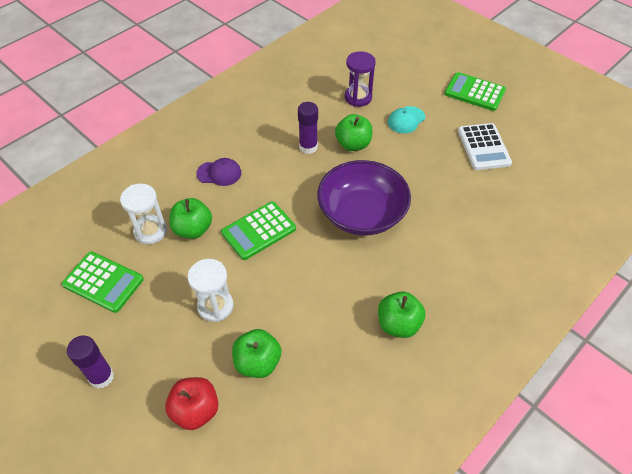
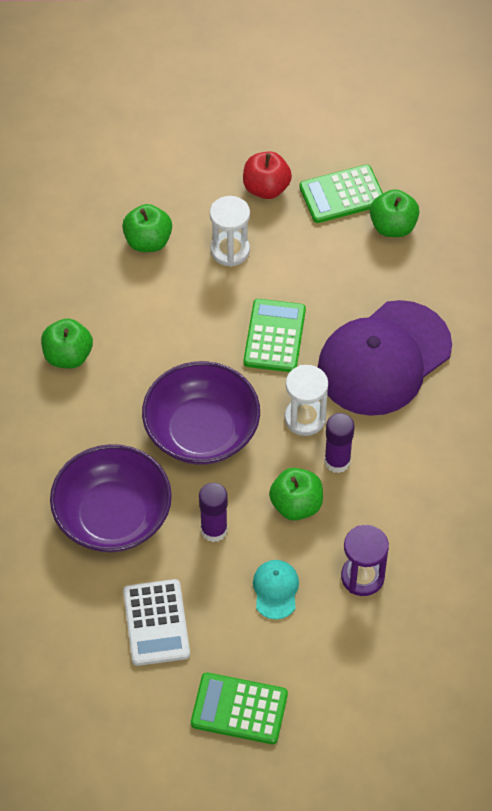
camera: 135 degrees right, 5 degrees up
purple glue stick [67,335,114,389] -> purple glue stick moved to [199,483,228,542]
white hourglass [120,184,167,244] -> white hourglass moved to [285,365,328,436]
red apple [165,377,219,430] -> red apple moved to [243,151,292,199]
green apple [169,198,212,239] -> green apple moved to [370,189,420,237]
purple cap [196,158,241,186] -> purple cap [318,300,452,416], size x2.46
green calculator [444,72,506,111] -> green calculator turned 150 degrees counterclockwise [191,672,288,744]
white calculator [458,123,512,170] -> white calculator turned 135 degrees counterclockwise [123,579,190,666]
none -> purple bowl [50,444,172,552]

